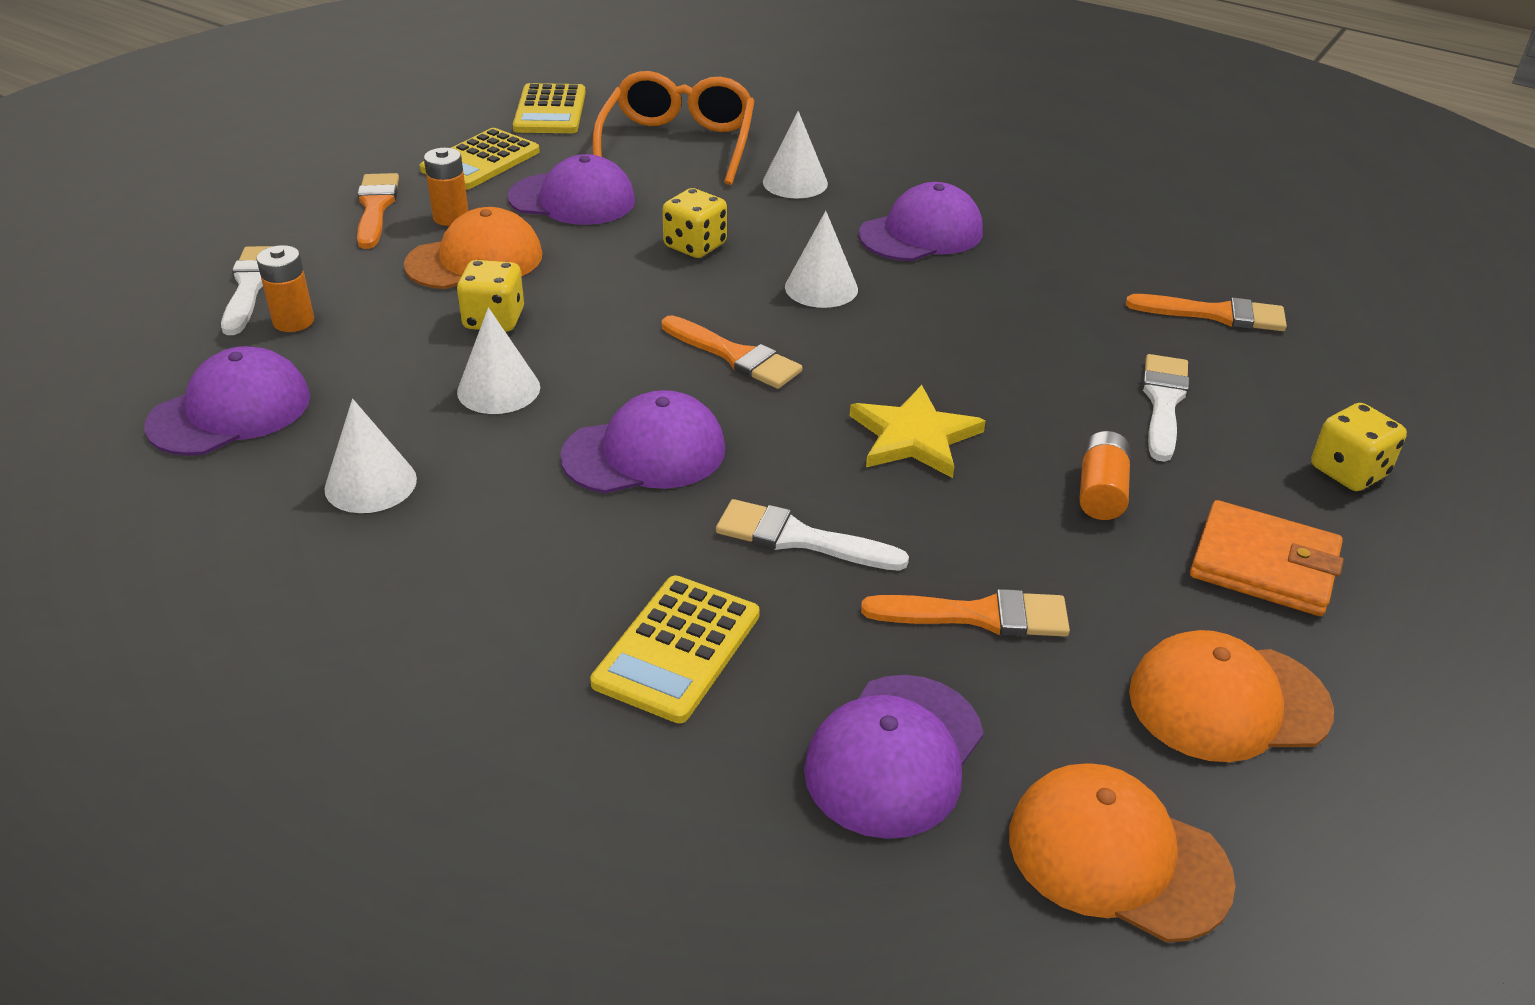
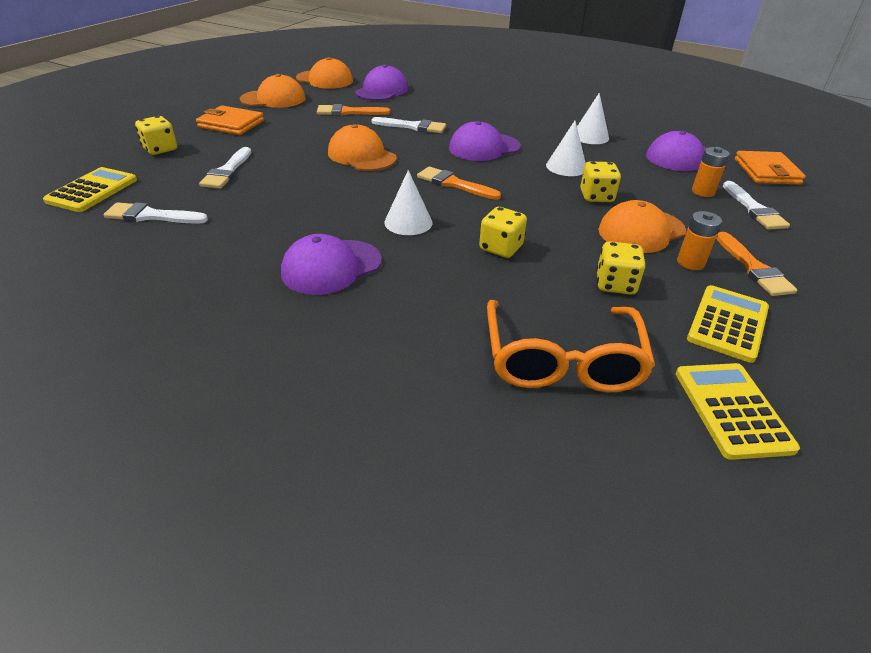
camera: 175 degrees right, 0 degrees up
purple cap [507,154,635,225] -> yellow dice [596,241,645,295]
yellow calculator [590,575,760,723] -> yellow calculator moved to [43,167,137,212]
white cone [763,111,828,198] -> none
yellow star [850,385,986,478] -> orange cap [328,124,397,171]
orange battery [1079,431,1130,520] -> none
orange brush [1126,294,1287,331] -> white brush [103,202,208,224]
none -> orange wallet [735,151,806,185]

